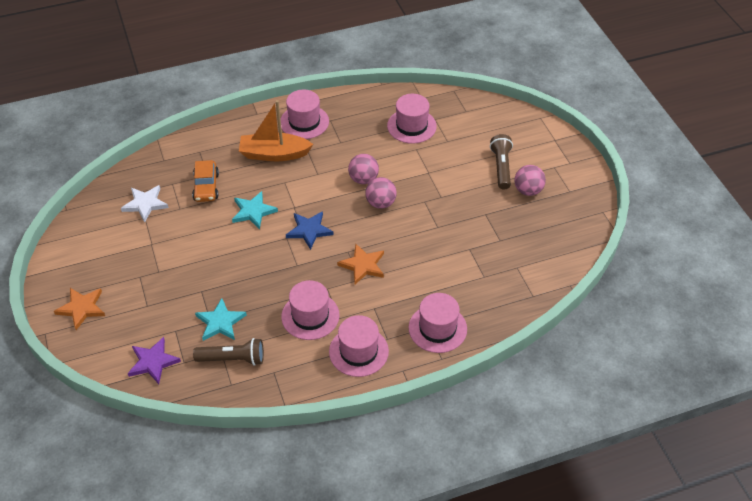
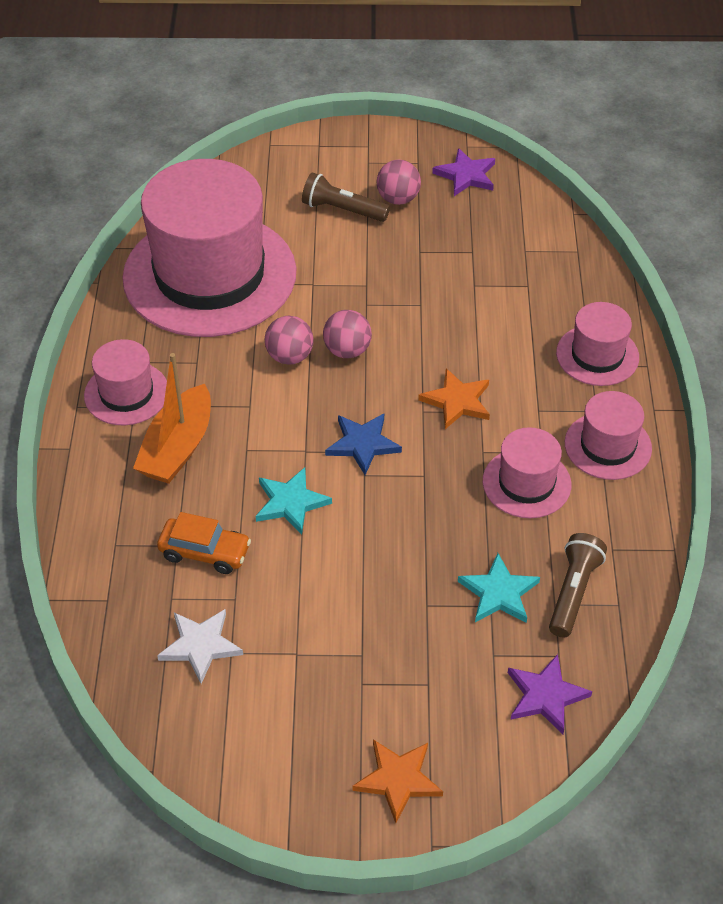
camera: 70 degrees left, 0 degrees up
pink hat [387,94,437,144] -> pink hat [122,159,297,337], size x2.20
none -> purple star [432,148,495,196]

